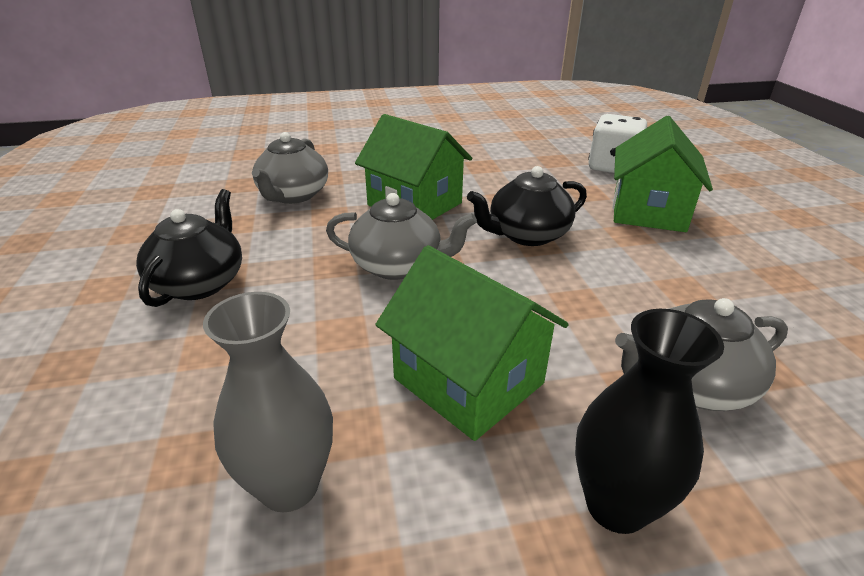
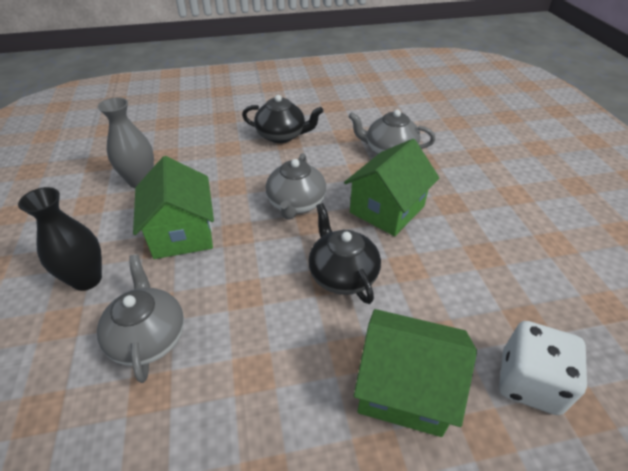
camera: 90 degrees right, 10 degrees up
green house [375,245,569,441] -> green house turned 60 degrees counterclockwise [133,156,214,259]

